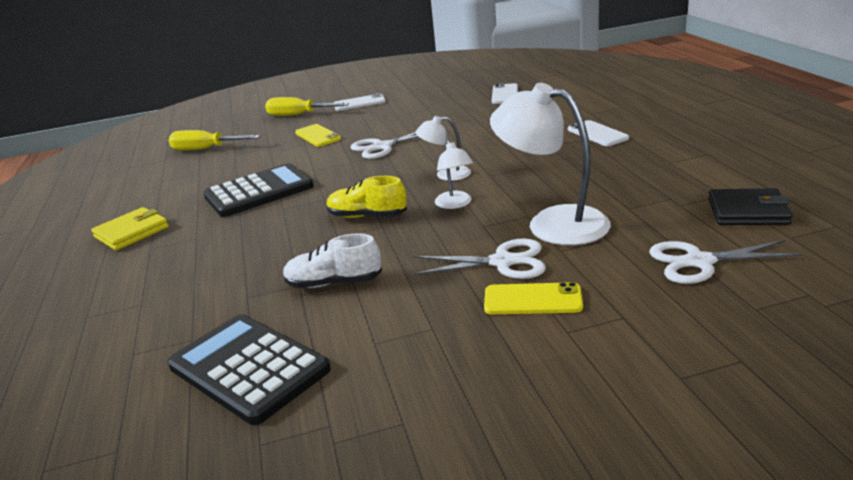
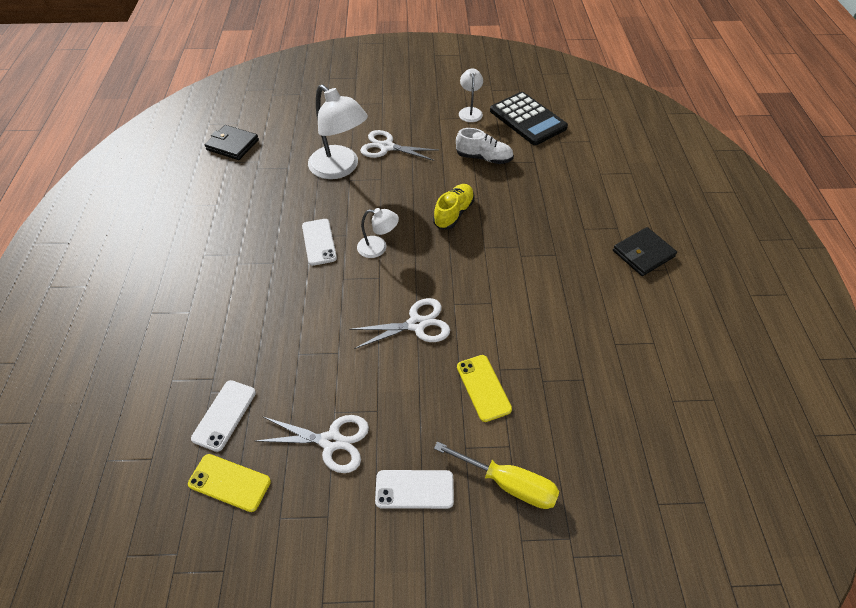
camera: 170 degrees left, 25 degrees up
yellow wallet [91,207,169,250] -> black wallet [613,227,677,276]
yellow screwdriver [168,130,260,150] -> none
black calculator [203,163,314,217] -> none
yellow shoe [327,176,407,218] -> yellow shoe turned 90 degrees counterclockwise [433,184,475,229]
white lamp [435,140,473,209] -> white lamp moved to [459,69,483,122]
yellow phone [484,282,583,314] -> yellow phone moved to [188,454,271,512]
white phone [568,120,629,146] -> white phone moved to [302,219,337,266]
white scissors [649,240,803,284] -> white scissors moved to [256,415,369,473]

